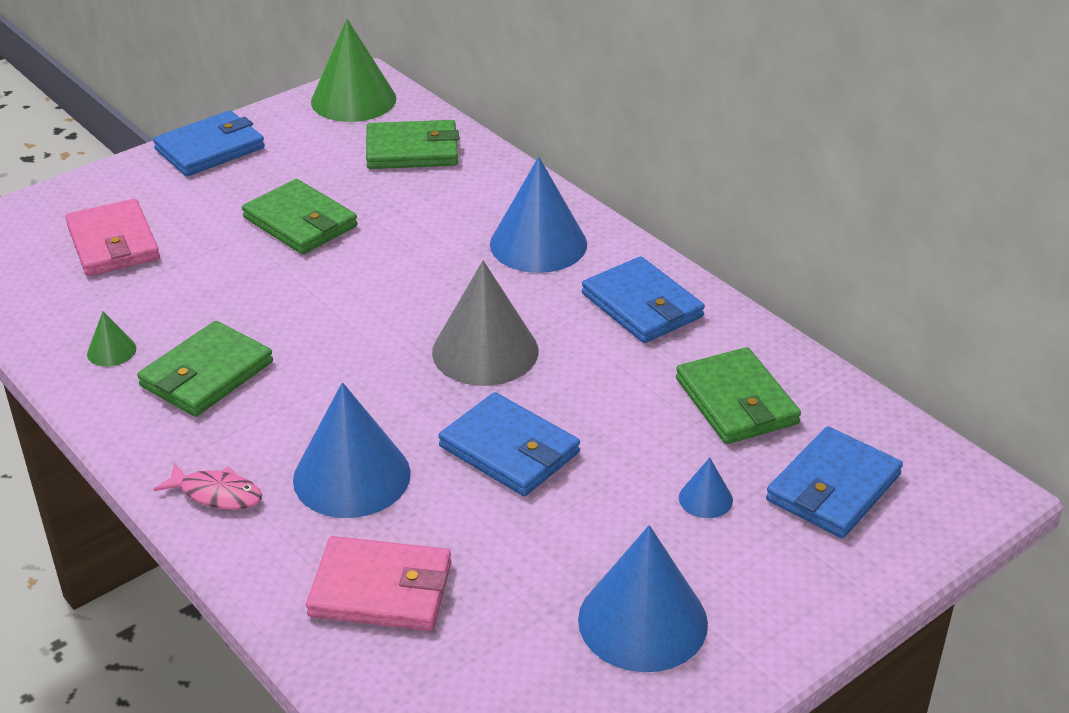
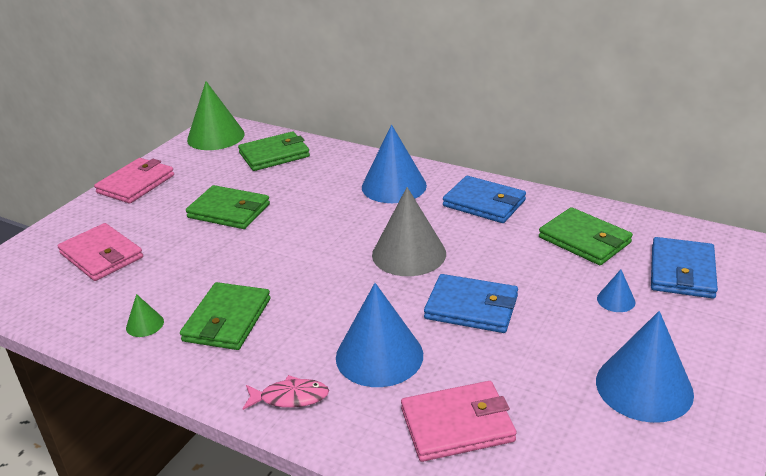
camera: 20 degrees left, 5 degrees down
blue wallet [153,110,265,176] -> pink wallet [94,158,174,204]

